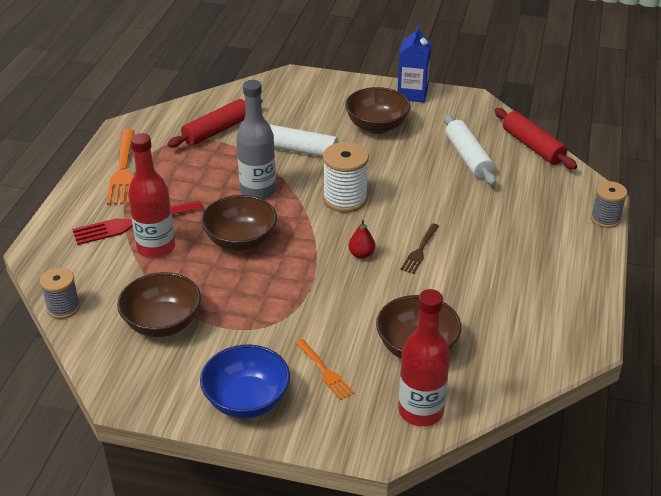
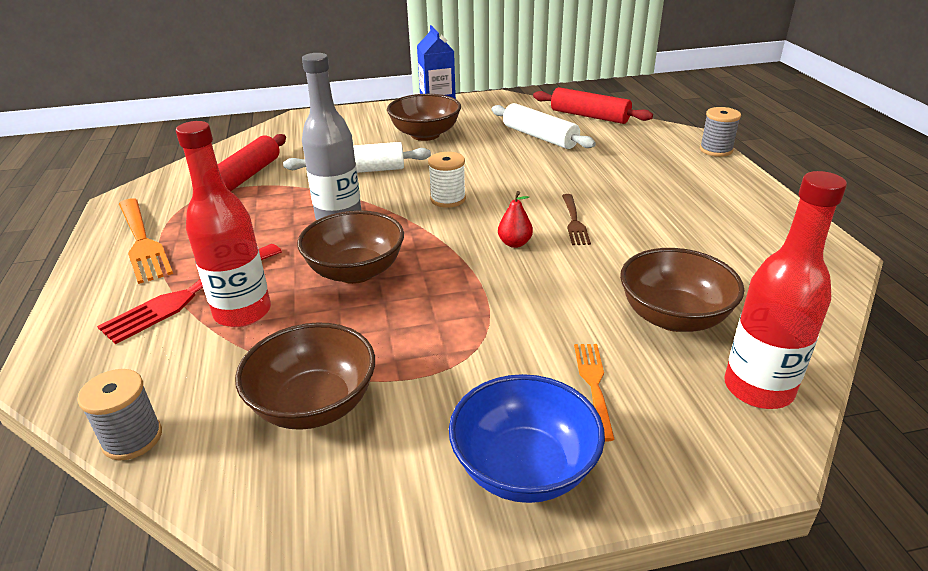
camera: 25 degrees left, 5 degrees down
orange fork [295,339,354,400] -> orange fork turned 120 degrees counterclockwise [574,344,615,441]
white spool [323,142,369,213] -> white spool [428,152,466,208], size x0.65

